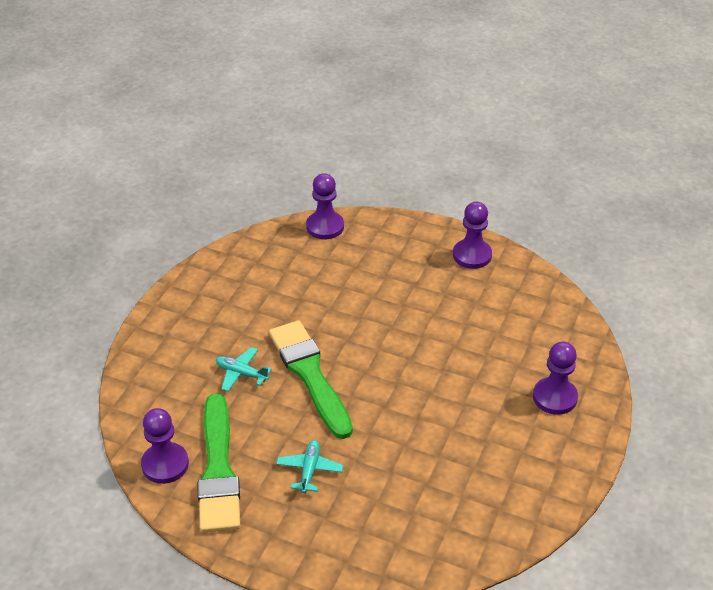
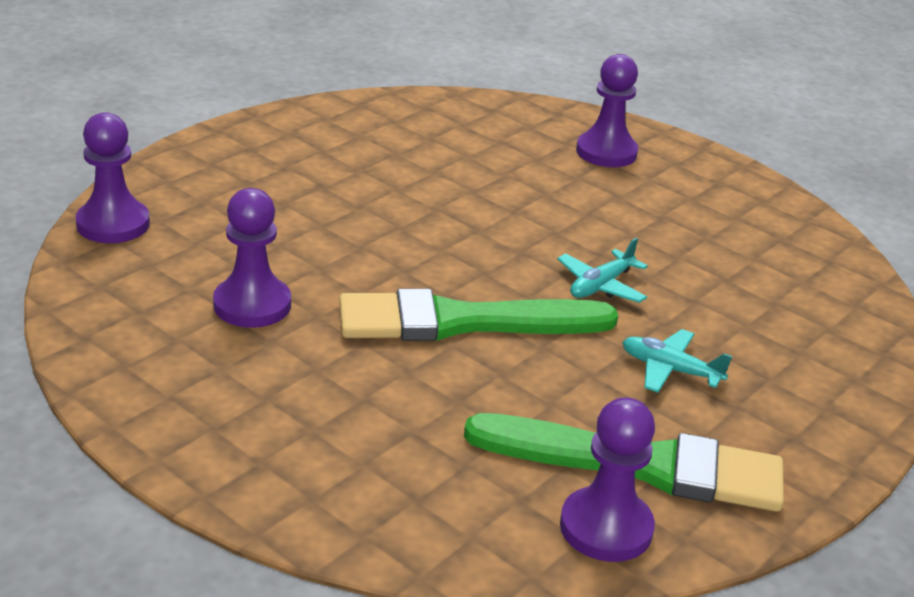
camera: 75 degrees left, 10 degrees down
turquoise plane [216,347,272,391] -> turquoise plane moved to [557,238,648,303]
purple pawn [453,202,492,269] -> purple pawn moved to [213,188,291,328]

